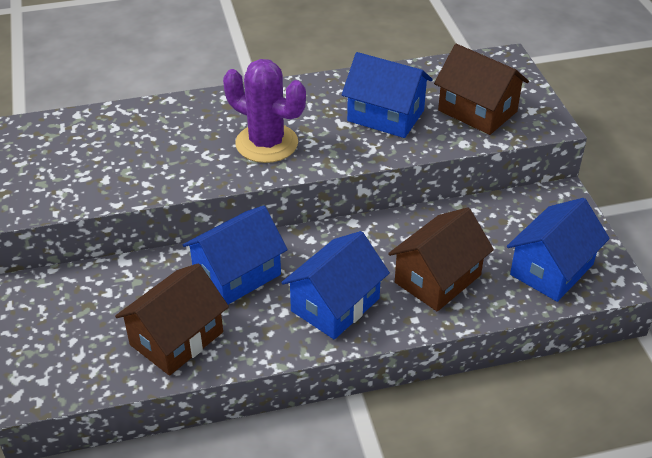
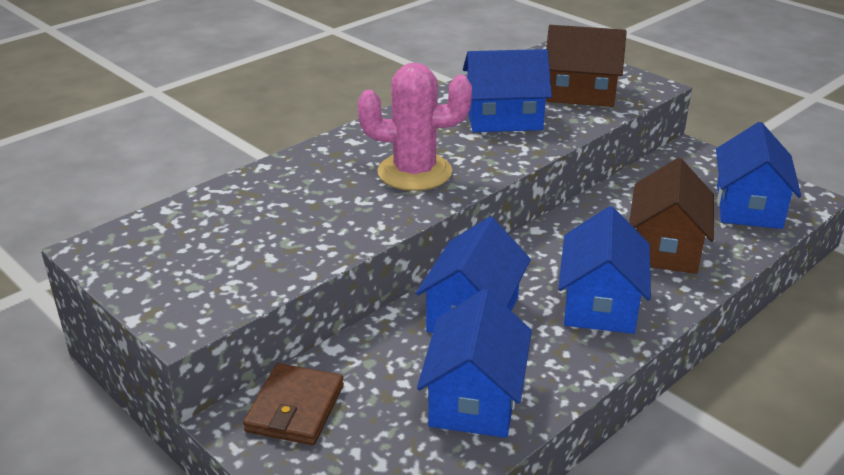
camera: 30 degrees left, 10 degrees down
brown house [115,263,229,376] -> blue house [417,289,532,438]
purple cactus [223,59,306,163] -> pink cactus [358,62,472,191]
none -> brown wallet [243,363,344,445]

